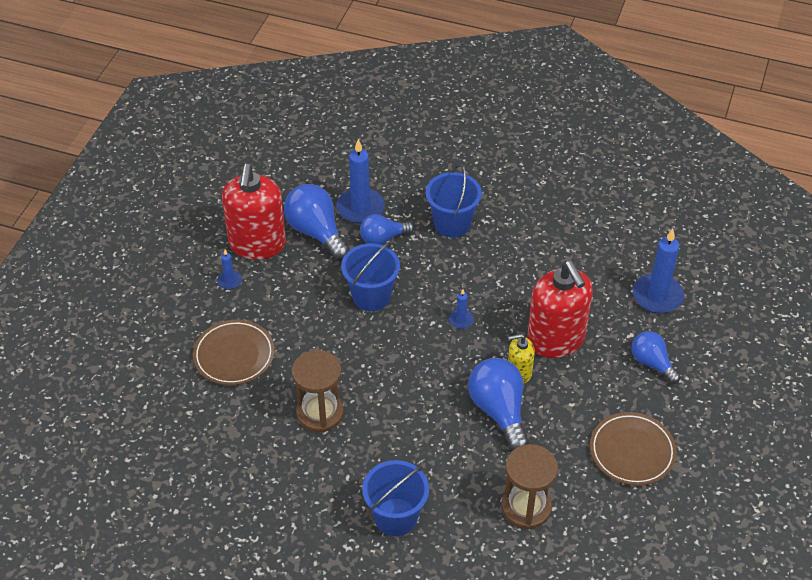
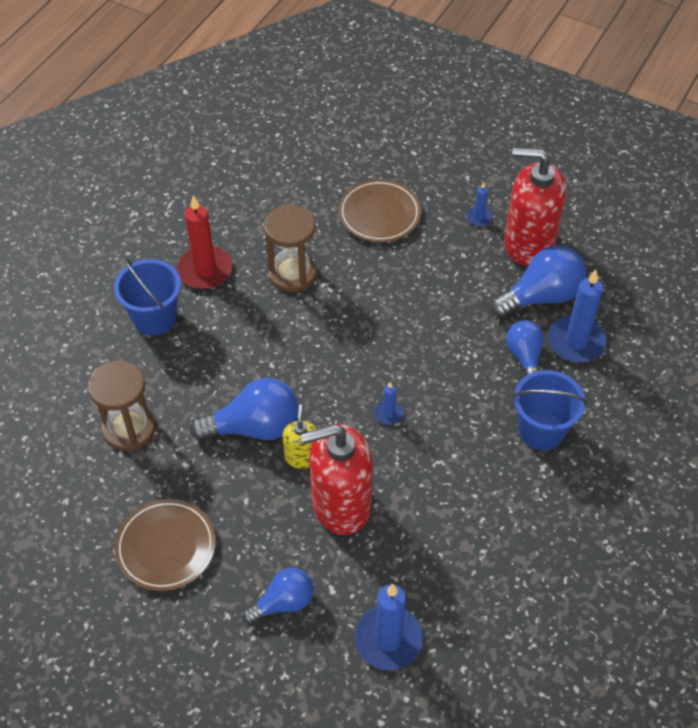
camera: 100 degrees right, 5 degrees up
blue bucket [341,242,400,311] -> none
none -> red candle [177,195,232,289]

